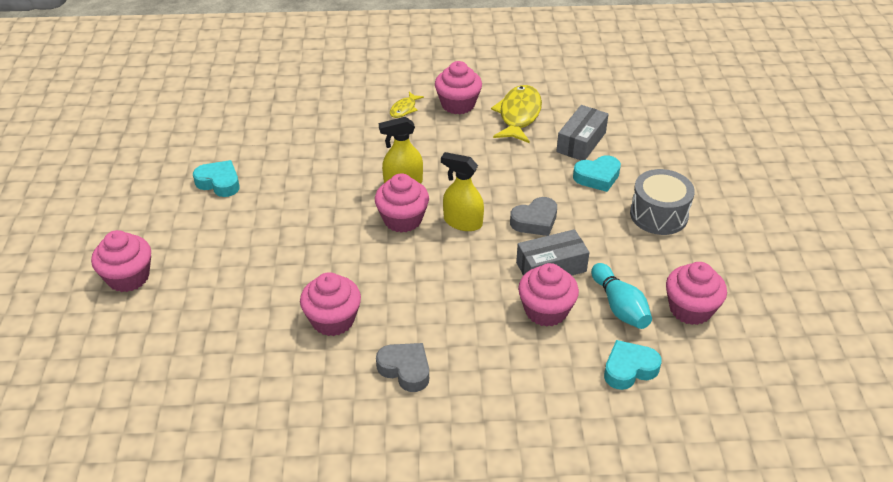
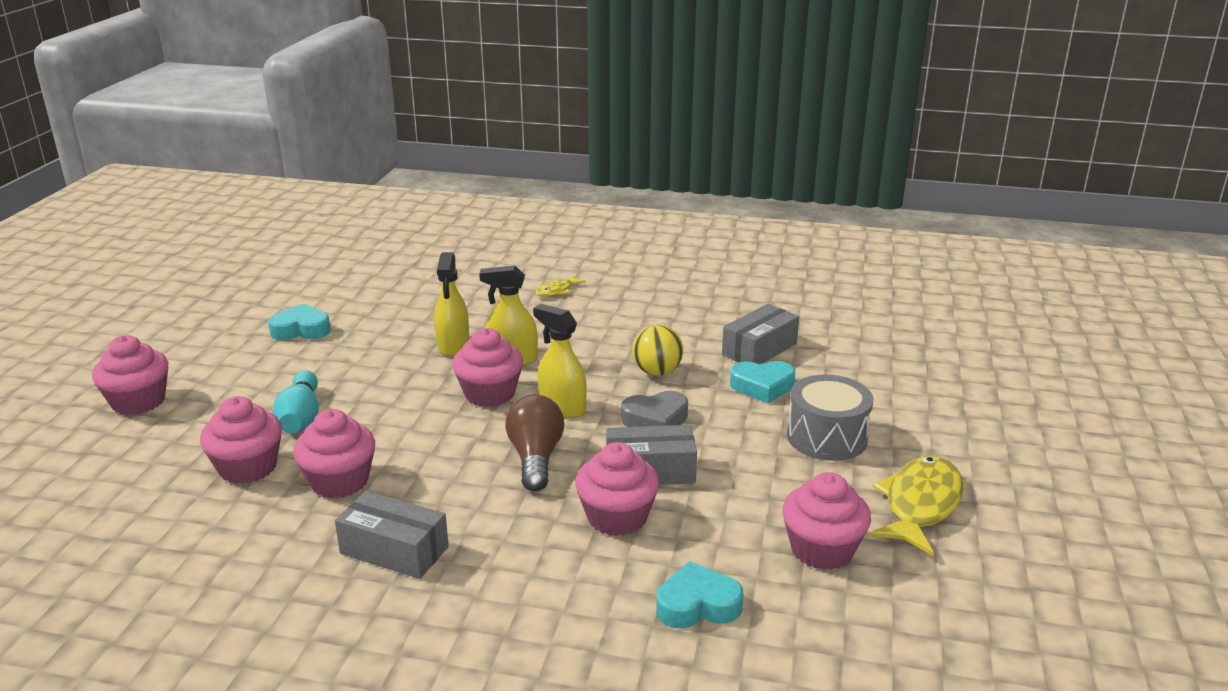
camera: 15 degrees right, 15 degrees down
turquoise heart [193,160,240,197] -> turquoise heart turned 45 degrees counterclockwise [268,304,331,340]
grey heart [376,343,429,392] -> grey box [335,491,449,579]
pink cupcake [435,61,482,114] -> pink cupcake moved to [200,396,282,484]
yellow fish [491,85,542,143] -> yellow fish moved to [869,456,964,556]
turquoise bowling pin [591,263,652,329] -> turquoise bowling pin moved to [273,370,319,433]
none -> yellow spray bottle [434,252,469,356]
none -> brown light bulb [505,394,564,491]
none -> yellow ball [632,325,683,376]

